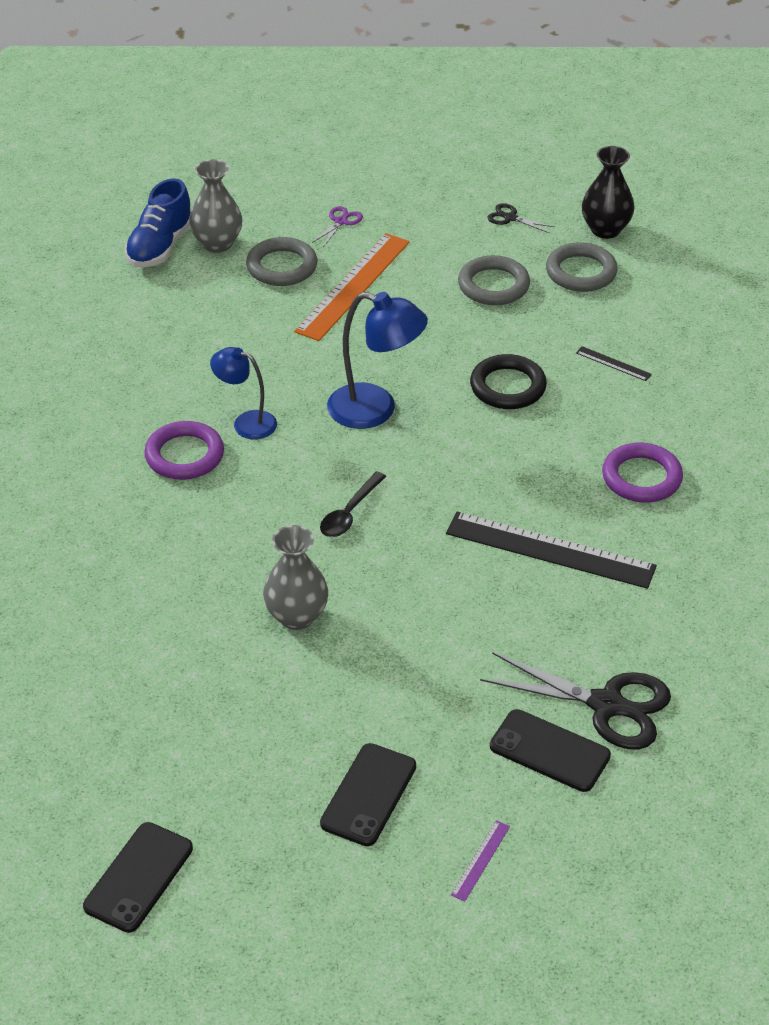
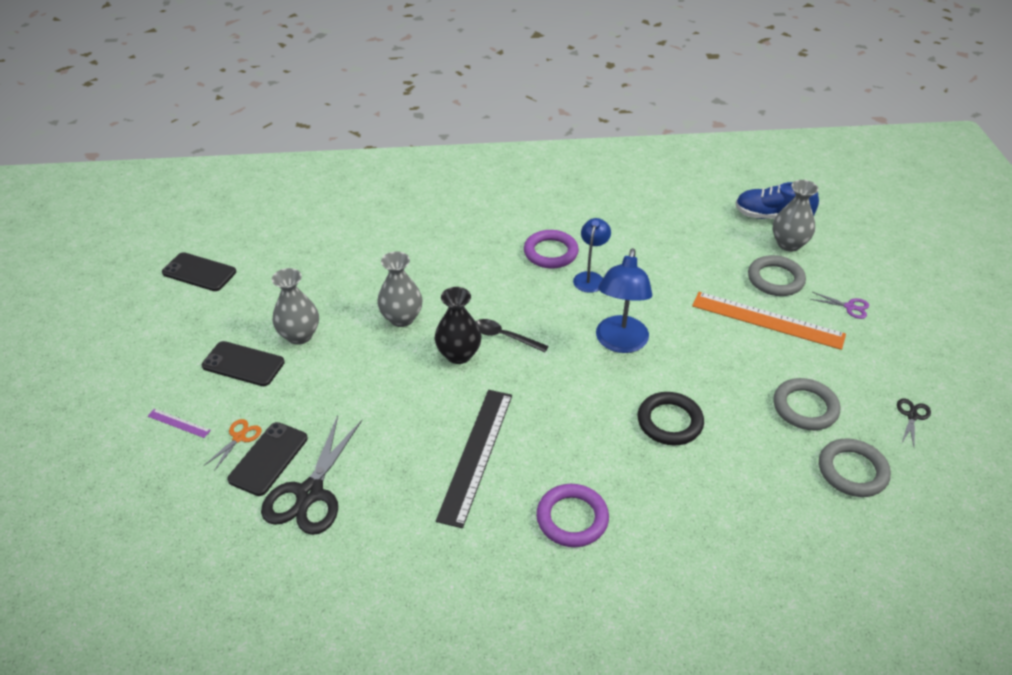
camera: 85 degrees right, 0 degrees up
black ruler [576,346,652,381] -> none
black vase [582,146,634,239] -> black vase moved to [435,287,481,364]
none -> orange scissors [205,419,262,471]
none -> grey vase [272,268,319,345]

